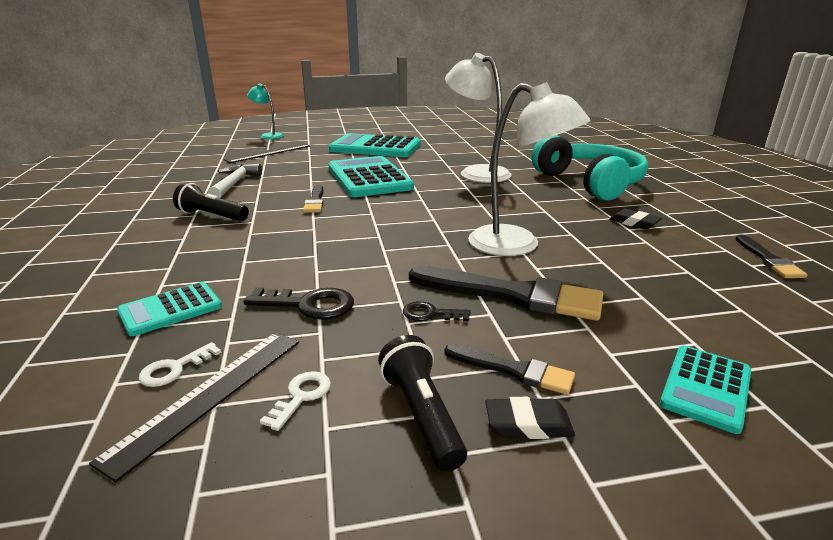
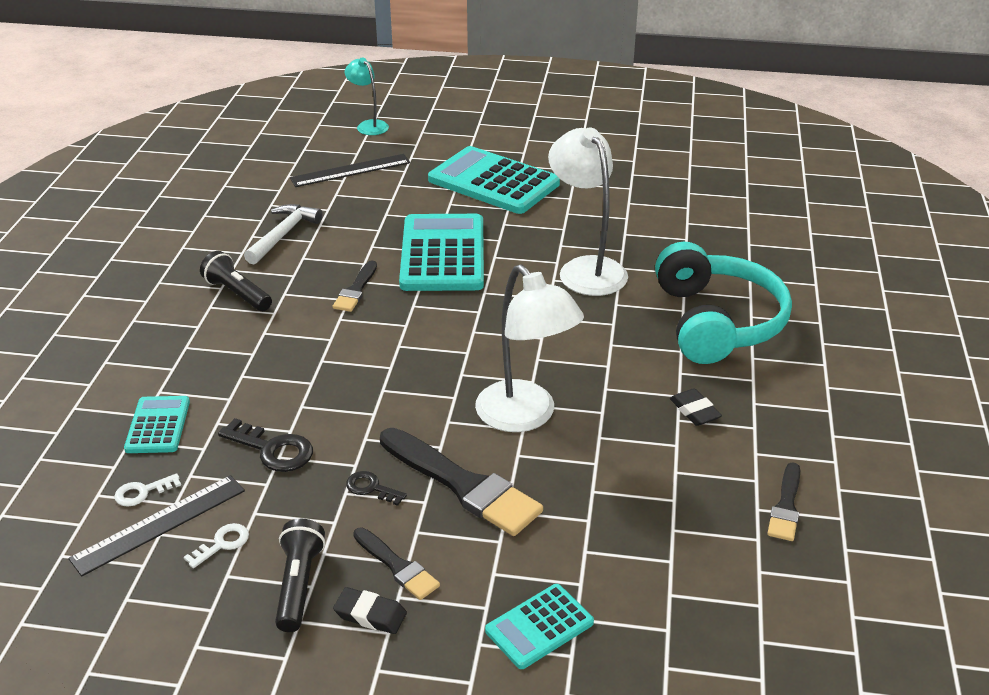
camera: 20 degrees right, 10 degrees up
turquoise calculator [117,282,222,336] -> turquoise calculator turned 105 degrees clockwise [124,396,190,453]

